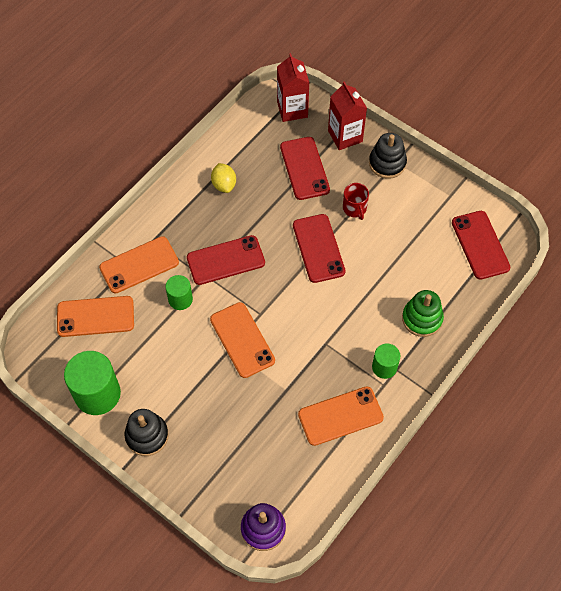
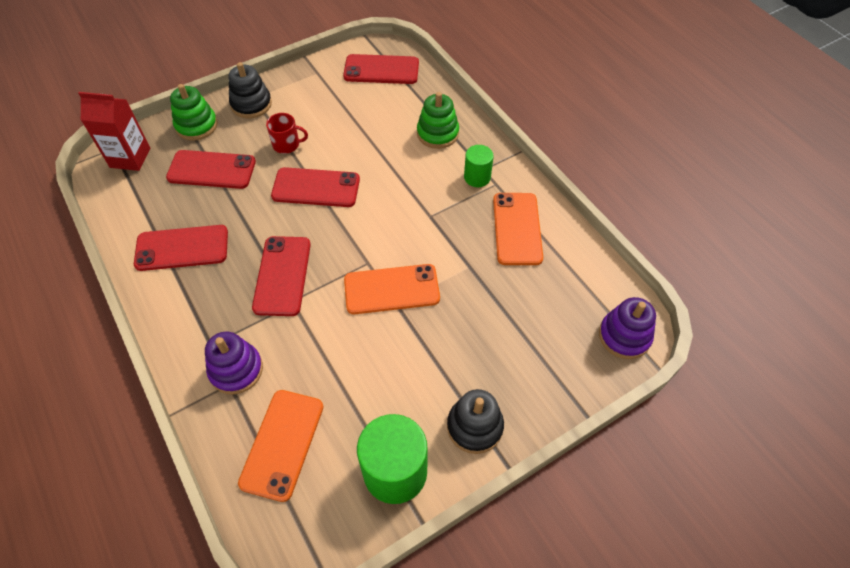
camera: 70 degrees left, 5 degrees down
orange phone [99,236,179,293] -> purple stacking toy [205,331,263,395]
green cylinder [165,275,193,310] -> none
yellow lemon [211,163,236,193] -> red phone [134,225,228,271]
red carton [328,81,367,150] -> green stacking toy [170,84,217,141]

